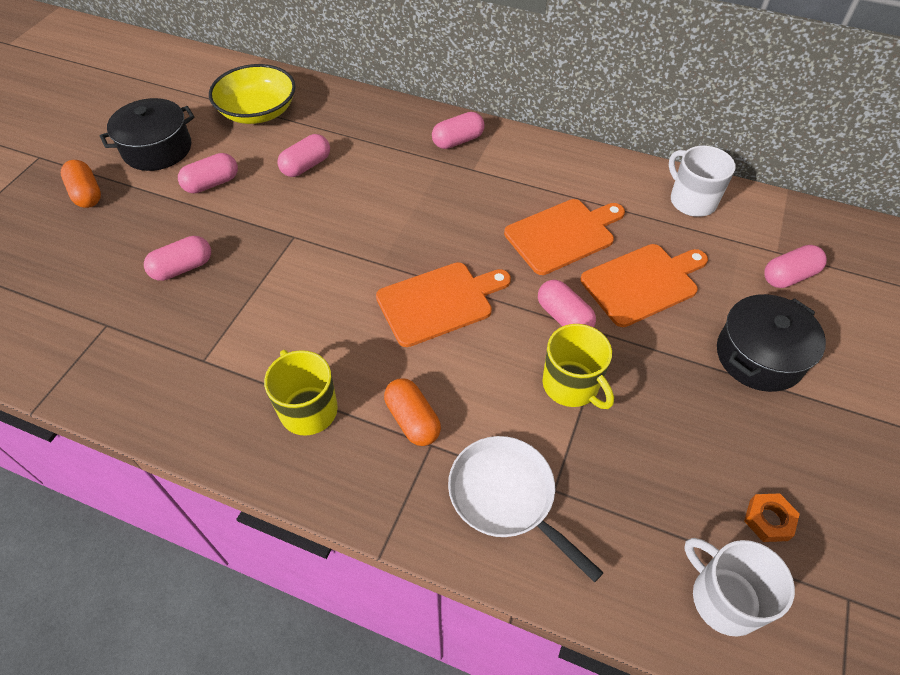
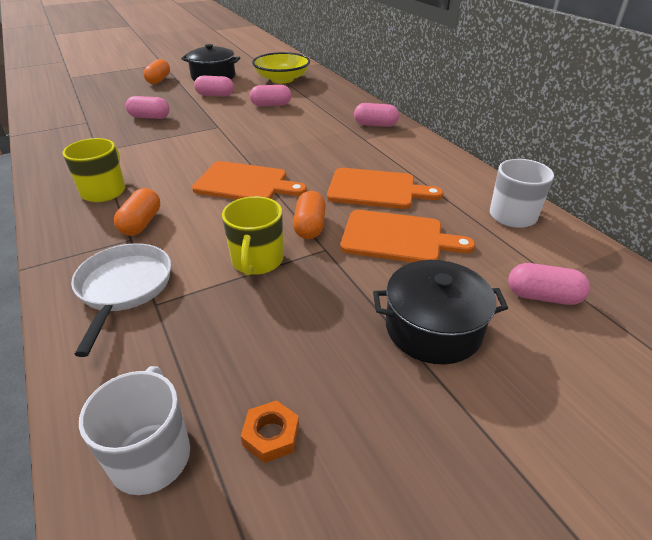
camera: 40 degrees right, 15 degrees down
pink capsule [538,280,596,328] -> orange capsule [293,191,326,239]

